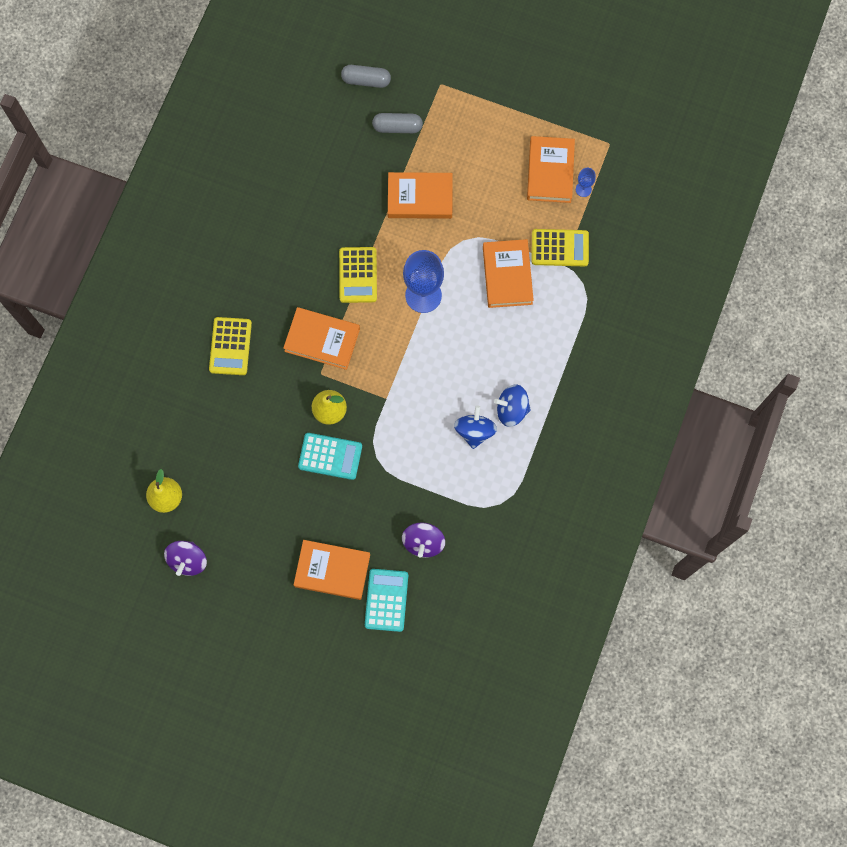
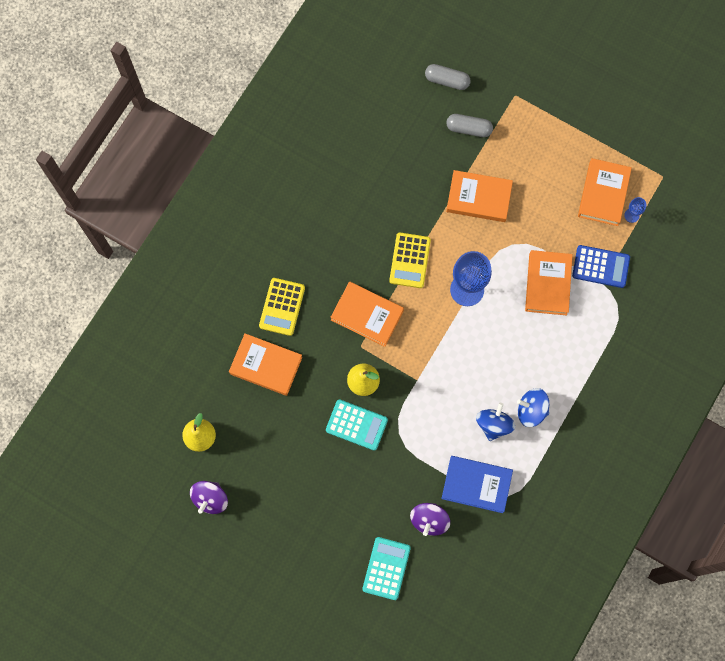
camera: 10 degrees right, 0 degrees up
orange book [294,540,370,600] -> orange book moved to [229,333,302,396]
yellow calculator [531,229,589,266] -> blue calculator [572,245,630,288]
none -> blue book [441,456,513,513]

